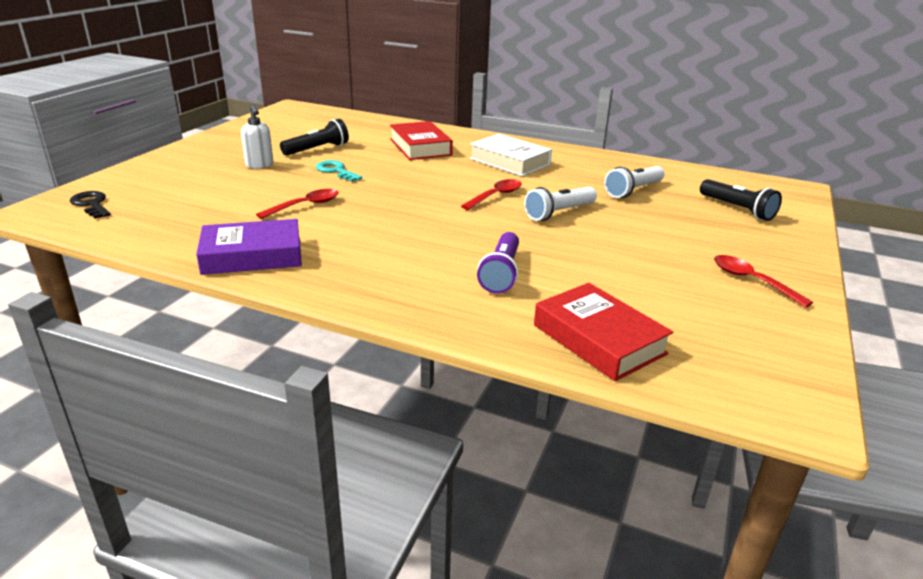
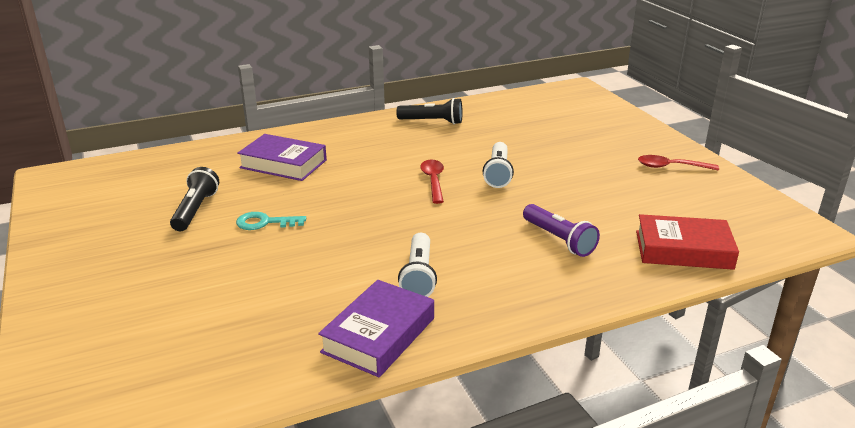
camera: 45 degrees left, 0 degrees up
black key [70,191,111,219] -> none
white soap dispenser [241,105,273,169] -> none
red spoon [256,189,339,219] -> none
red book [390,121,453,160] -> purple book [237,134,327,181]
white book [469,134,552,176] -> none
white flashlight [604,166,664,198] -> white flashlight moved to [398,233,437,297]
black flashlight [700,179,782,221] -> black flashlight moved to [396,98,462,124]

